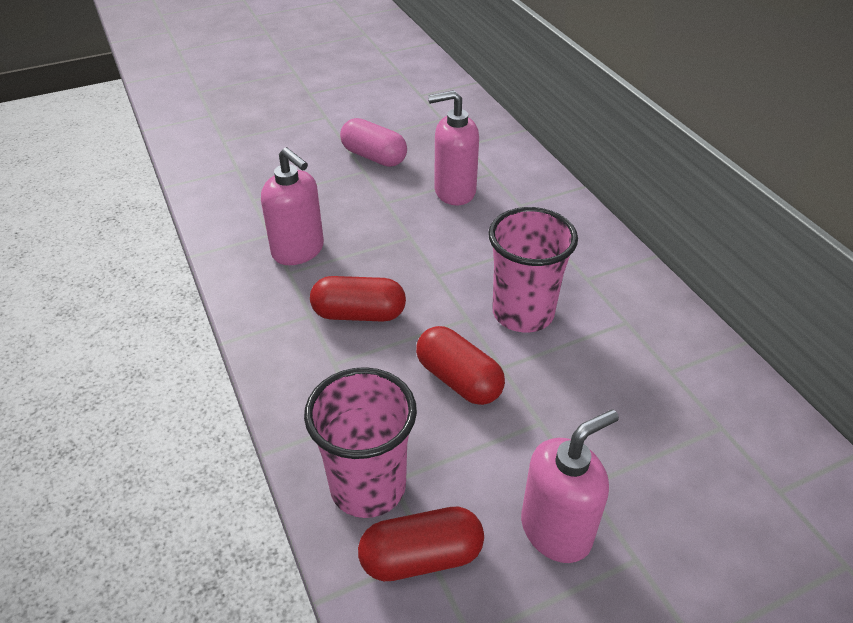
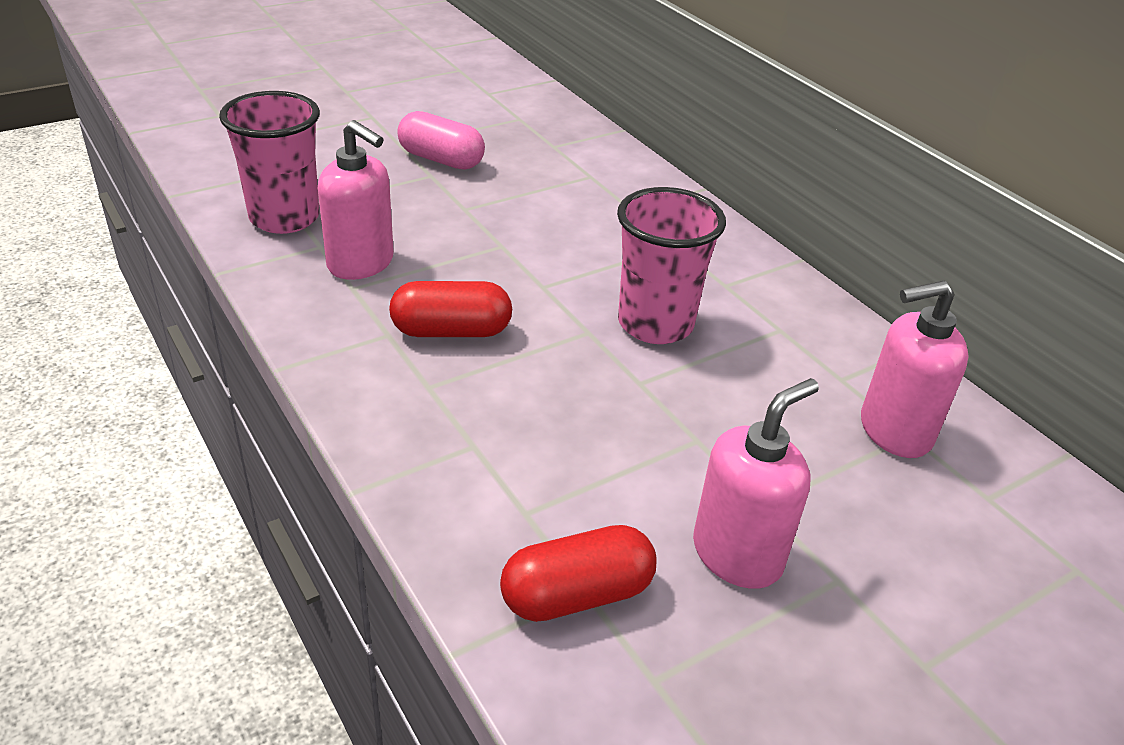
camera: 10 degrees left, 5 degrees down
pink cup [304,367,417,518] -> pink cup moved to [219,91,320,234]
red capsule [416,326,505,405] -> none
pink soap dispenser [428,90,479,205] -> pink soap dispenser moved to [861,280,969,458]

